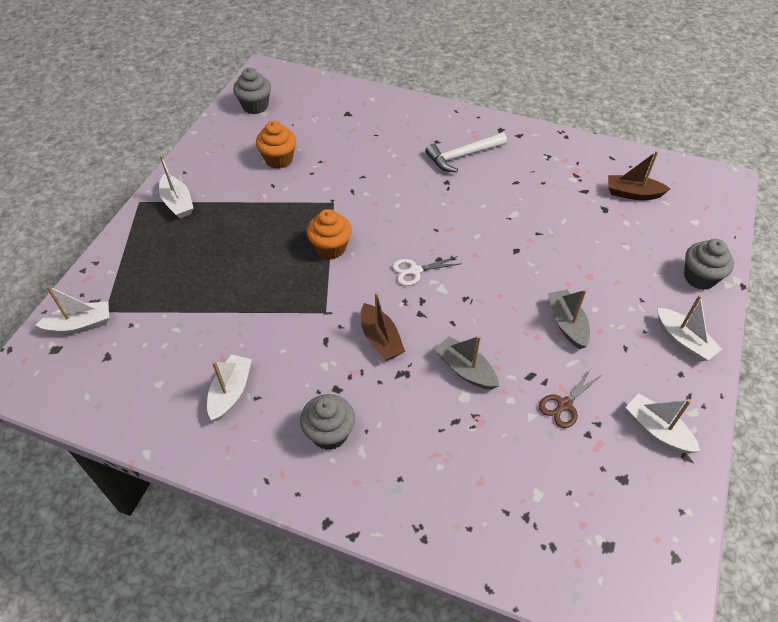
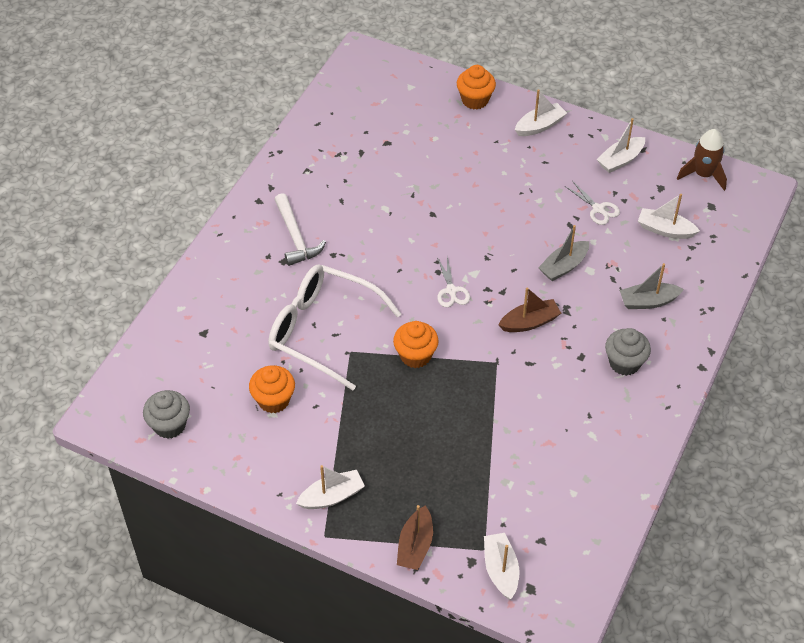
camera: 85 degrees left, 0 degrees up
white boat [207,354,252,421] -> white boat moved to [638,194,700,239]
brown scissors [539,369,602,428] -> white scissors [565,181,620,225]
grey boat [548,289,590,349] -> grey boat moved to [620,263,684,309]
brown boat [608,151,670,200] -> brown boat moved to [397,505,433,570]
grey cupcake [684,239,734,290] -> orange cupcake [457,65,496,109]
none -> white glasses [268,264,401,390]
none -> brown rocket [677,129,727,191]

